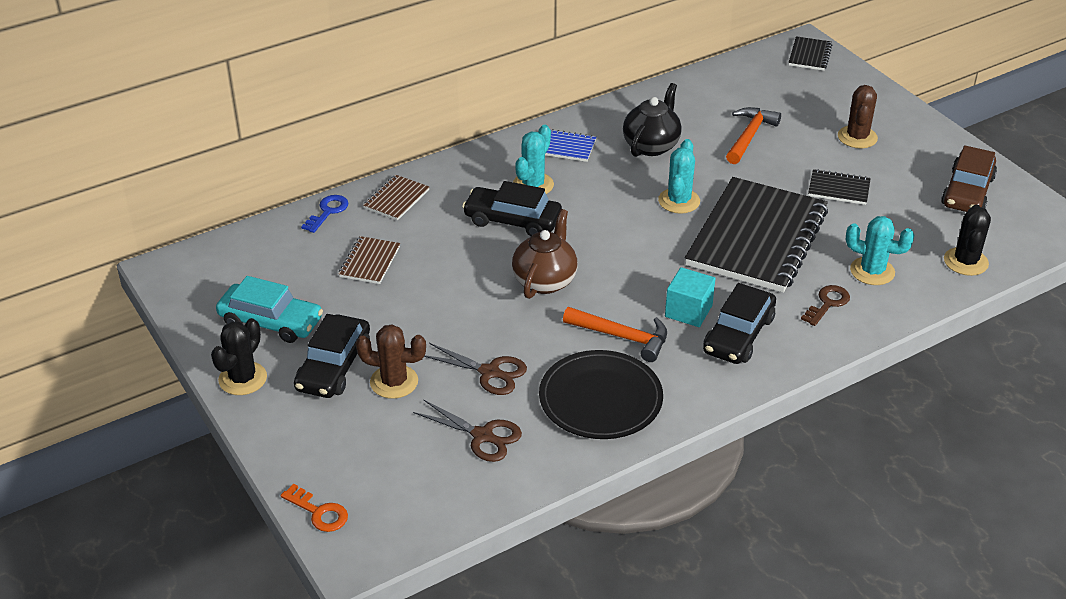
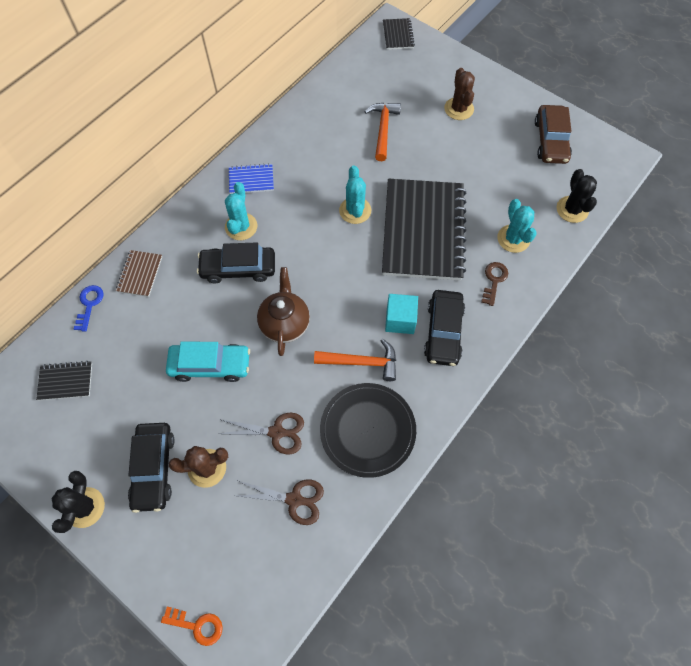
camera: 20 degrees left, 25 degrees up
turquoise car [216,276,323,343] -> turquoise car moved to [166,342,250,382]
brown notebook [338,236,400,284] -> none
black teapot [623,83,682,157] -> none
black notebook [808,169,871,205] -> black notebook moved to [36,361,92,400]
turquoise cactus [846,216,914,285] -> turquoise cactus turned 75 degrees clockwise [497,199,537,253]

